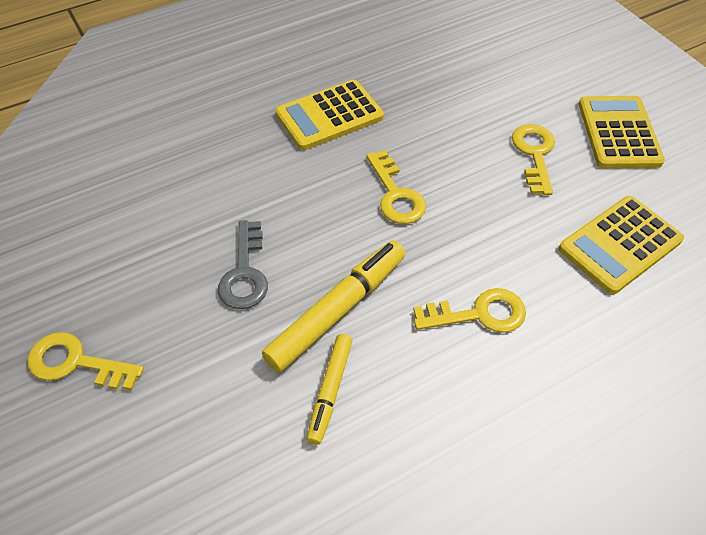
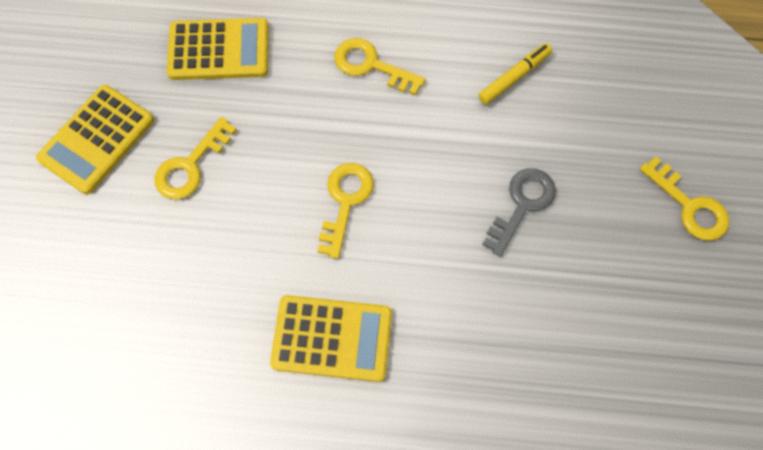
camera: 145 degrees left, 15 degrees up
yellow marker [262,240,405,372] -> none

